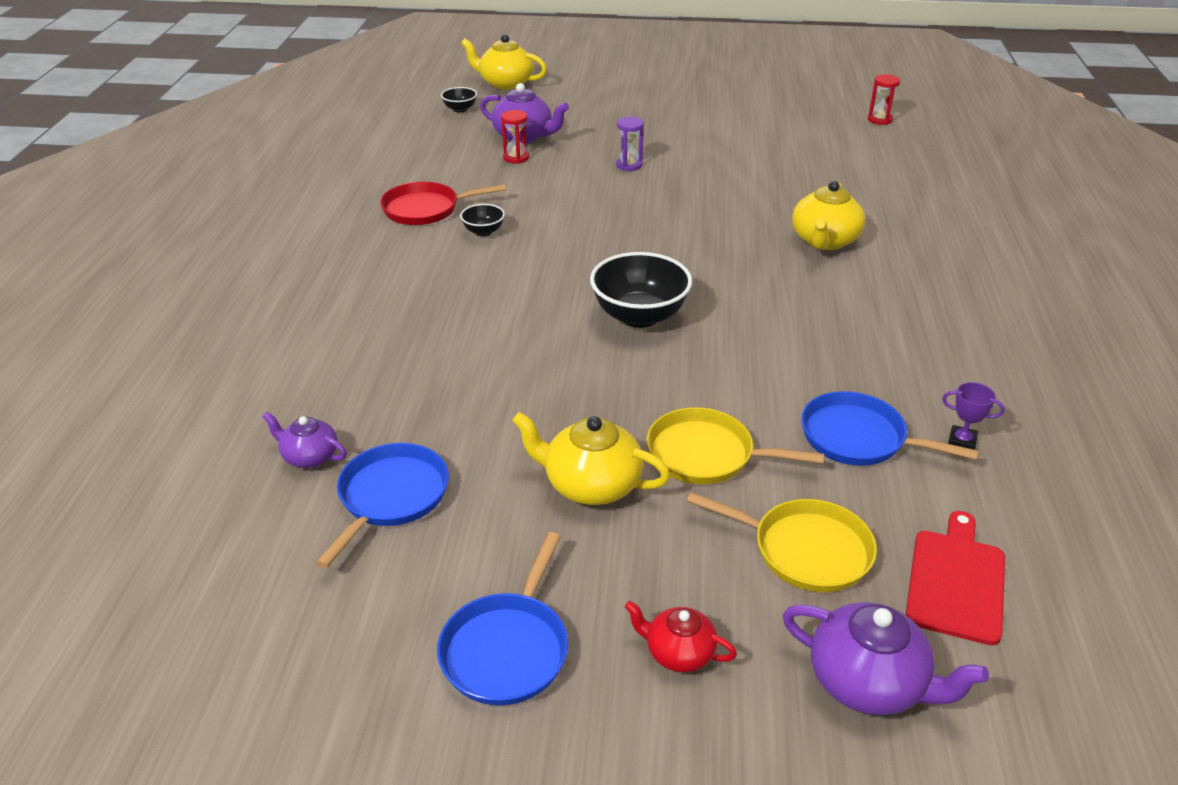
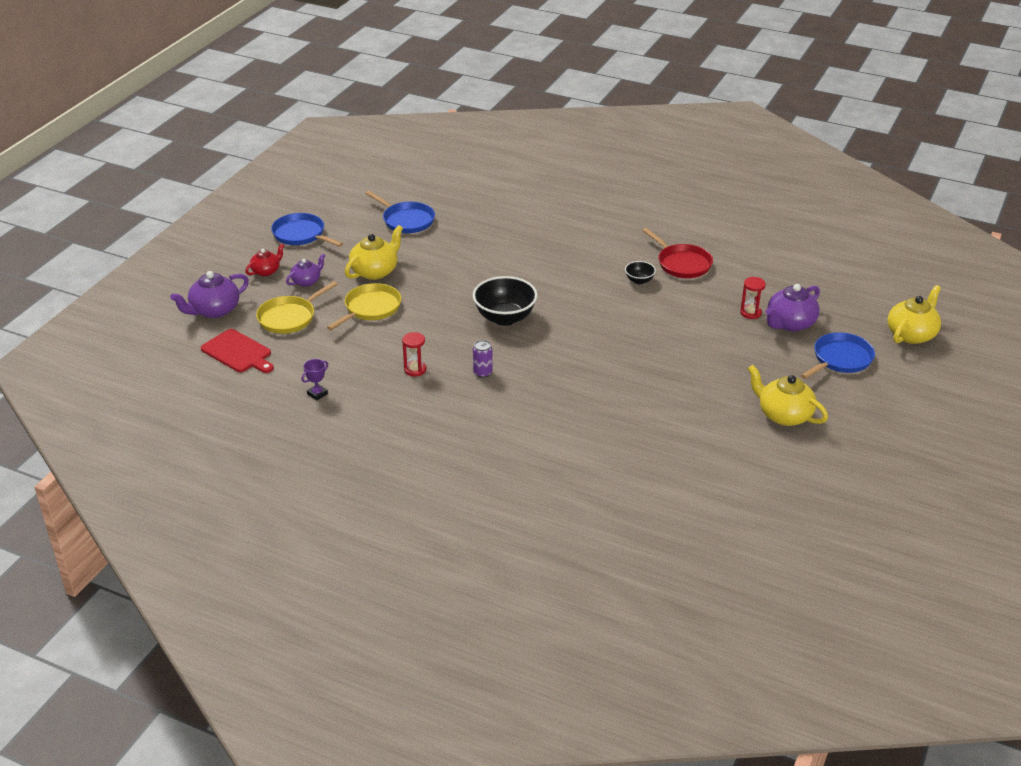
camera: 110 degrees right, 0 degrees up
purple teapot [262,412,347,468] -> purple teapot moved to [286,254,325,287]
red pan [380,182,506,225] -> red pan turned 135 degrees clockwise [642,228,713,278]
black bowl [441,87,477,113] -> none
purple hourglass [616,117,644,171] -> none
yellow teapot [792,181,865,250] -> yellow teapot moved to [748,365,828,426]
blue pan [801,391,979,466] -> blue pan moved to [801,332,875,379]
red hourglass [868,74,900,125] -> red hourglass moved to [402,332,426,376]
none -> purple can [473,340,493,378]

